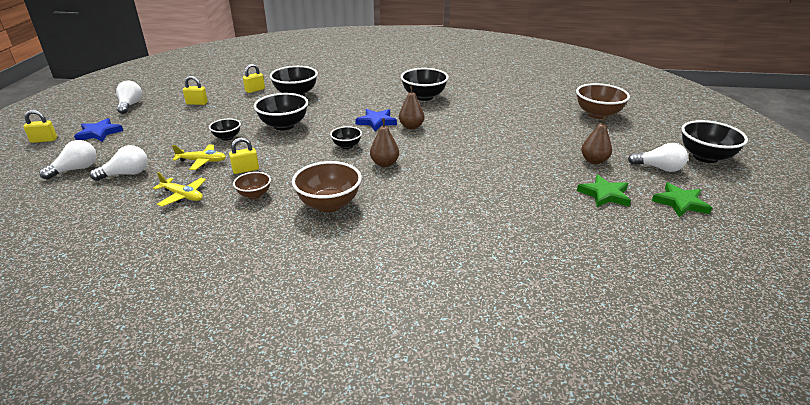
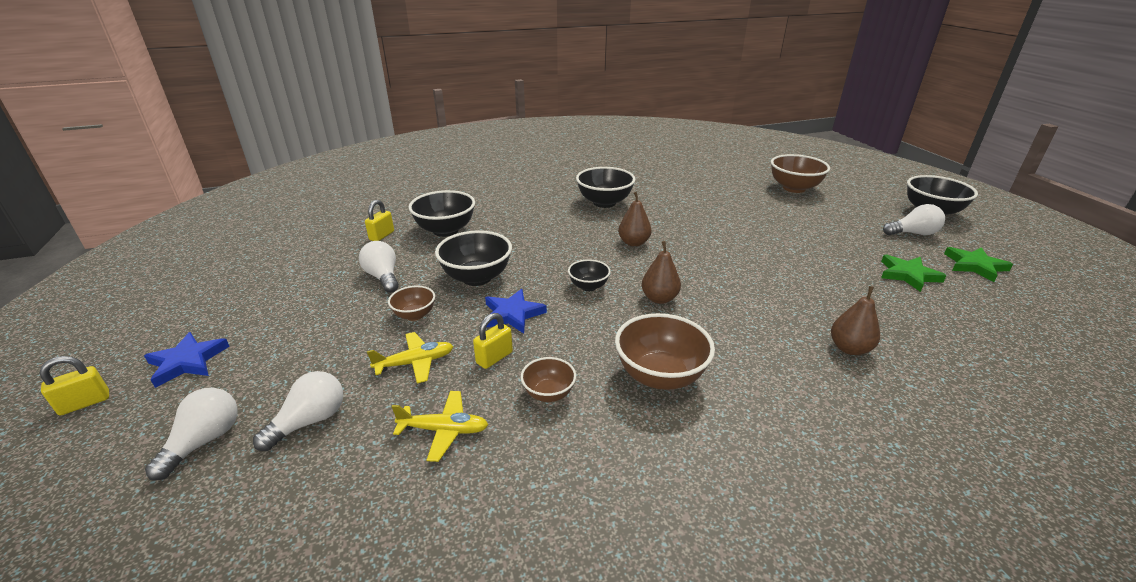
camera: 25 degrees left, 0 degrees up
white light bulb [116,81,142,114] -> white light bulb moved to [359,241,399,293]
yellow padlock [183,76,208,105] -> none
black bowl [209,119,241,141] -> brown bowl [388,286,435,321]
blue star [355,109,397,131] -> blue star moved to [485,289,547,334]
brown pear [581,116,612,164] -> brown pear moved to [831,286,880,355]

